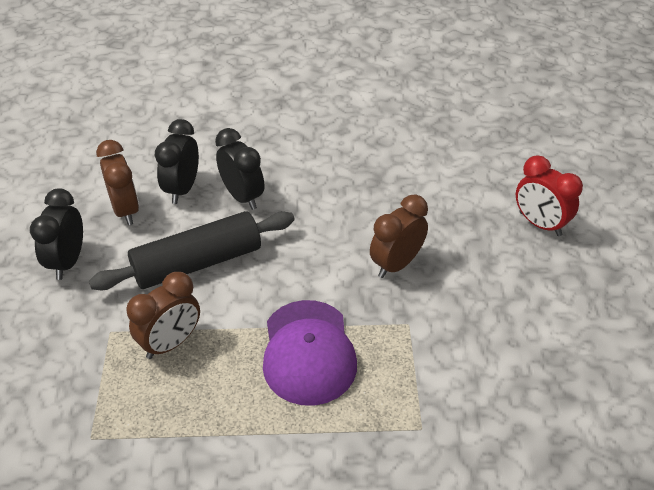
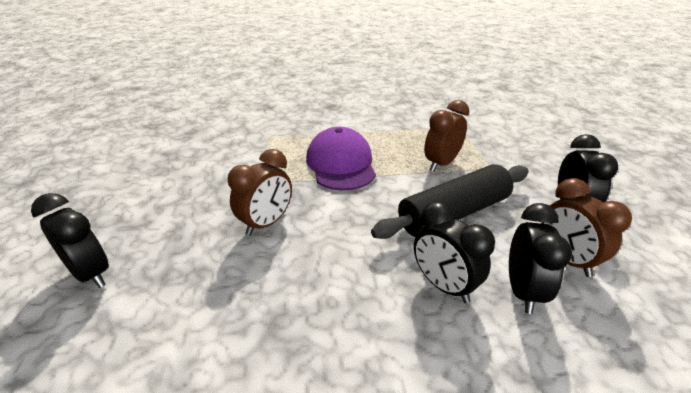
camera: 175 degrees right, 10 degrees down
red clock [516,155,583,236] -> black clock [31,193,109,288]

